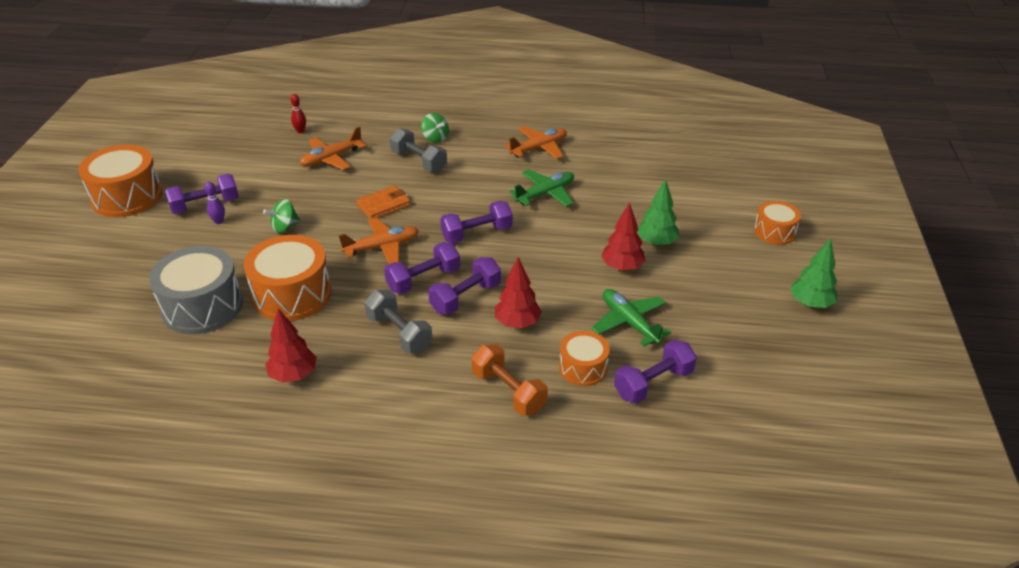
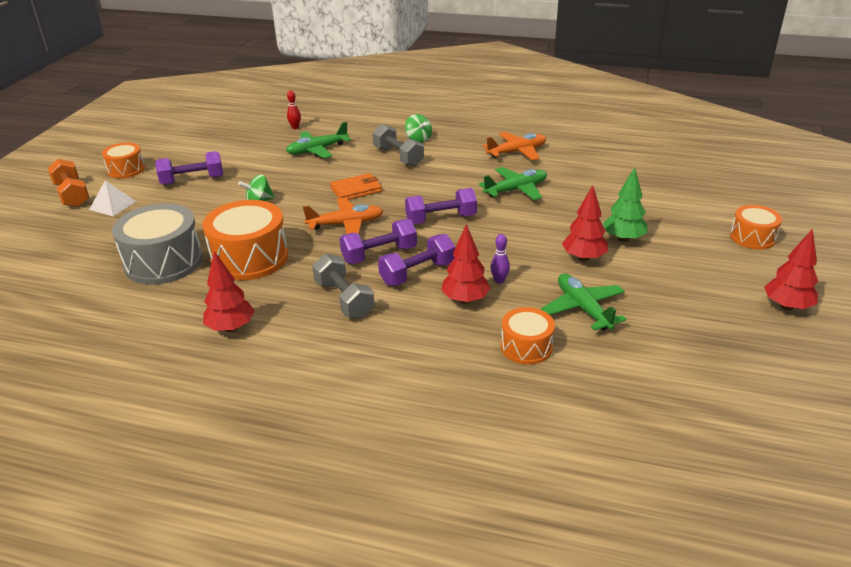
camera: 10 degrees right, 5 degrees down
orange drum [78,145,163,217] -> orange drum [102,143,145,178], size x0.57
purple bowling pin [205,182,225,224] -> purple bowling pin moved to [490,234,510,284]
orange plane [300,126,366,170] -> green plane [286,122,351,158]
orange dumbbell [471,344,548,416] -> orange dumbbell moved to [47,159,89,207]
purple dumbbell [614,340,697,404] -> none
green tree [790,238,837,308] -> red tree [764,229,818,311]
none -> white pyramid [89,180,136,216]

